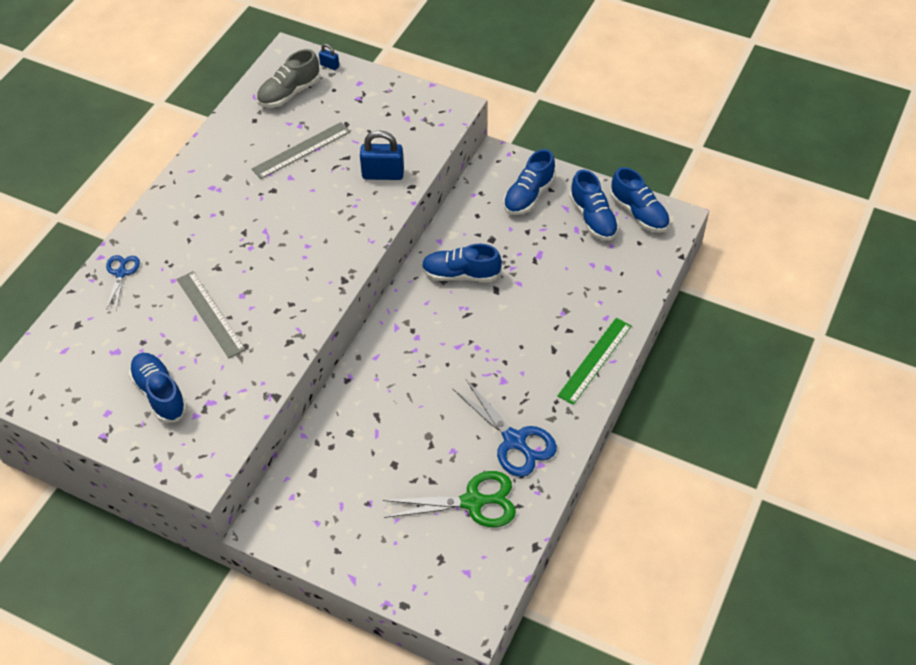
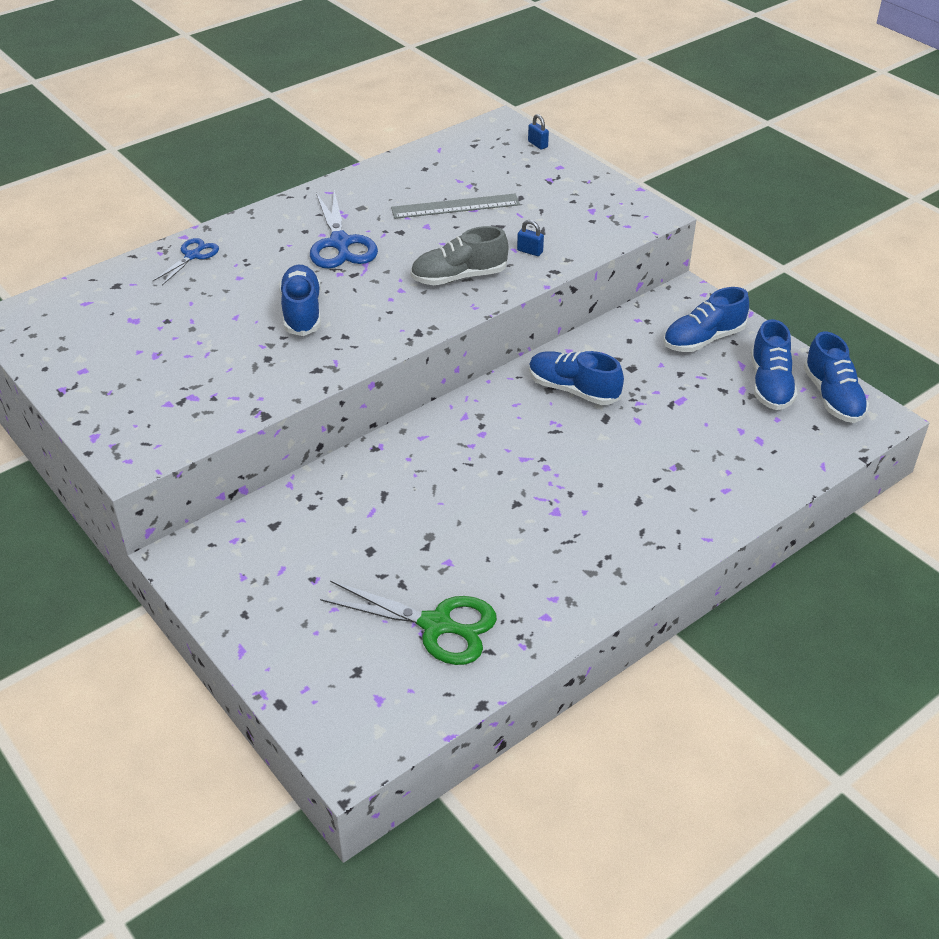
camera: 25 degrees right, 10 degrees down
blue shoe [129,353,187,423] -> blue shoe moved to [279,265,321,336]
grey ruler [177,271,246,358] -> none
grey shoe [256,49,320,108] -> grey shoe moved to [410,226,508,285]
blue padlock [360,130,404,180] -> blue padlock [517,220,544,256], size x0.49
blue scissors [453,379,557,477] -> blue scissors moved to [310,190,378,268]
green ruler [557,318,632,405] -> none

